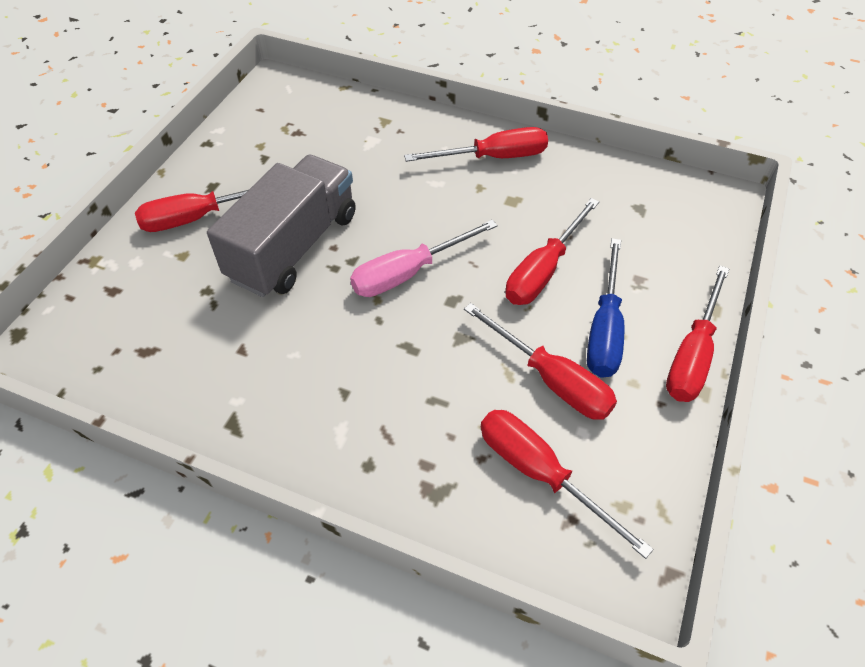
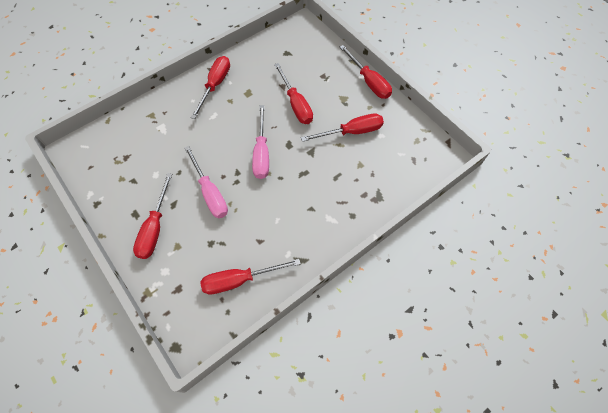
camera: 60 degrees left, 10 degrees up
grey truck [207,155,356,297] -> pink screwdriver [184,146,228,218]
red screwdriver [480,410,654,559] -> red screwdriver moved to [201,259,301,295]
blue screwdriver [587,238,624,378] -> none

